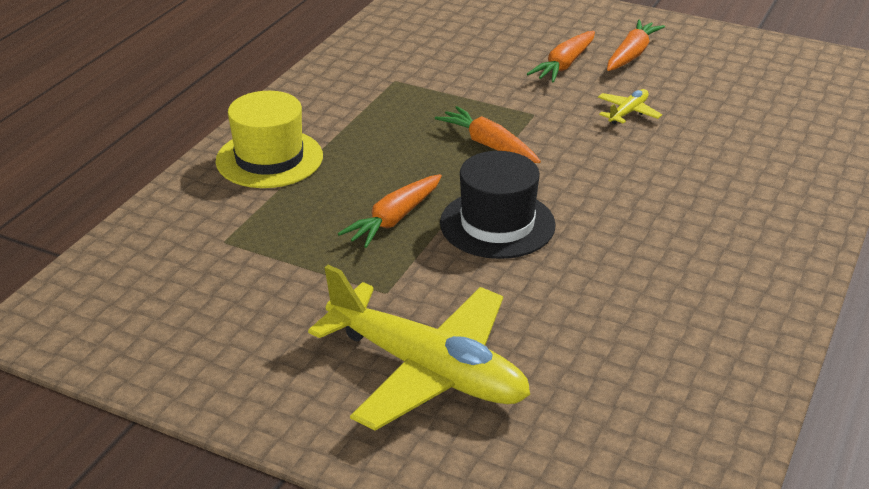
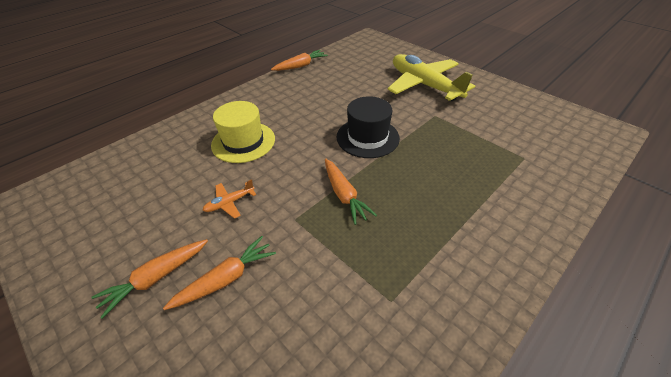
camera: 160 degrees left, 10 degrees up
yellow hat [216,91,323,188] -> yellow hat moved to [211,101,275,163]
orange carrot [338,174,442,248] -> orange carrot moved to [271,50,328,71]
yellow plane [598,89,662,124] -> orange plane [203,179,256,219]

